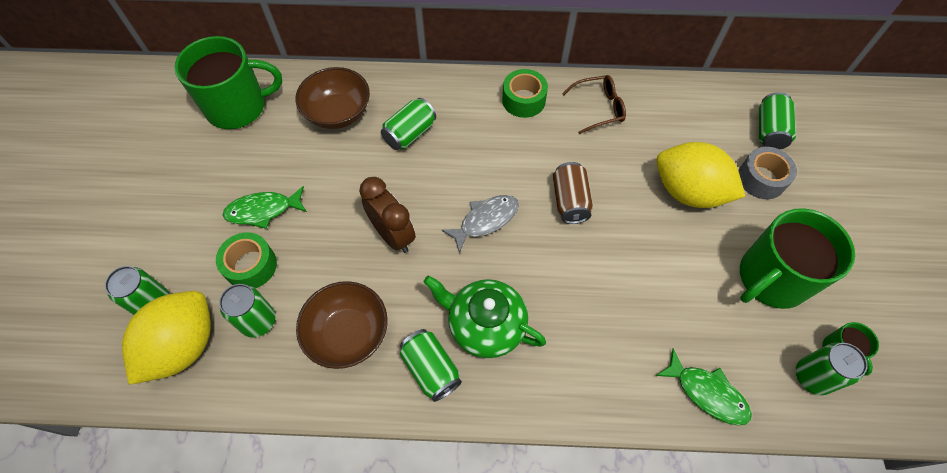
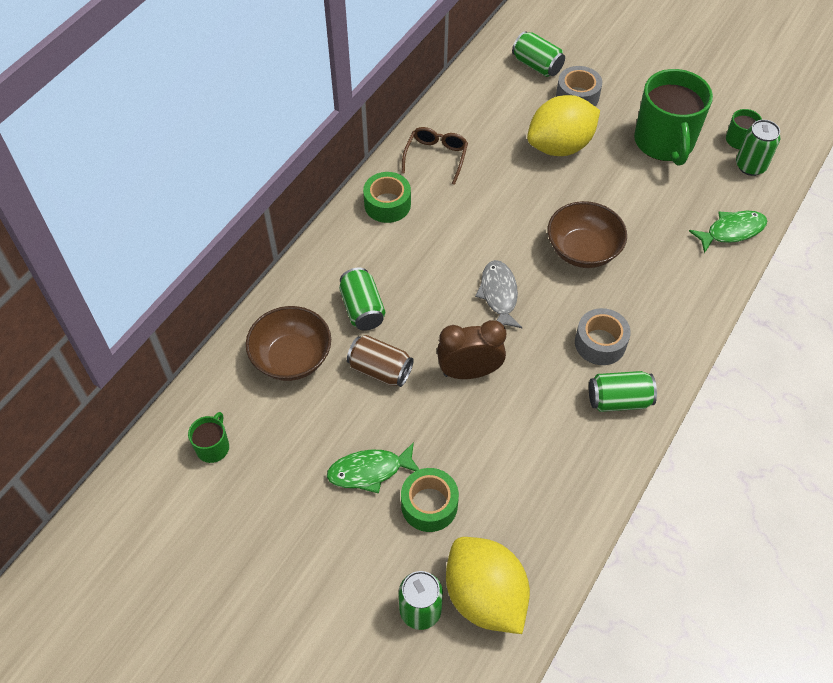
camera: 60 degrees left, 5 degrees down
green mug [174,36,282,129] -> green mug [188,412,229,463], size x0.45
green can [219,284,275,338] -> none
green fish [223,186,307,229] -> green fish turned 60 degrees clockwise [327,442,420,494]
brown bowl [296,281,388,369] -> brown bowl moved to [548,201,627,268]
green teapot [424,275,546,358] -> grey tape [575,308,631,365]
brown can [553,162,593,224] -> brown can moved to [347,335,414,387]

